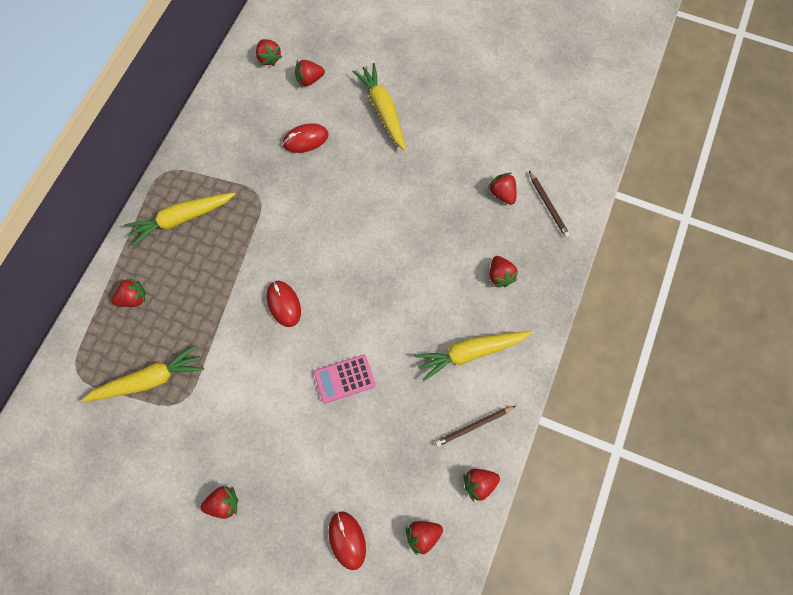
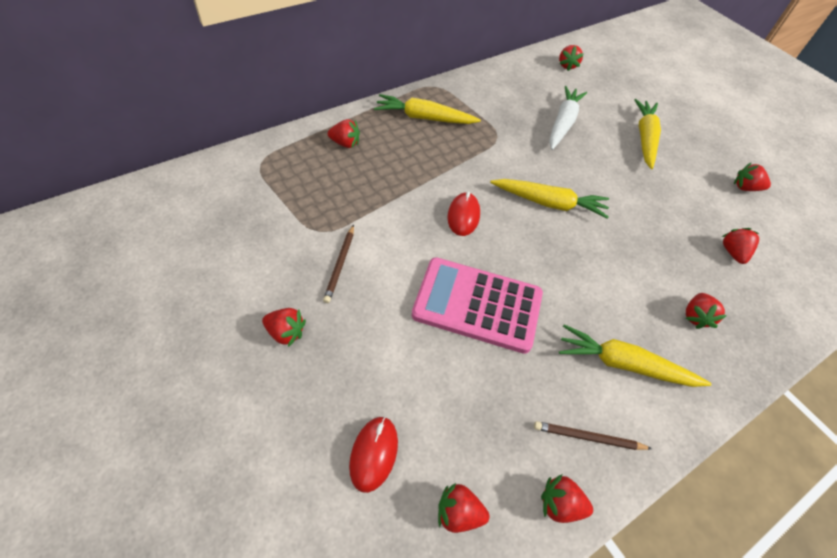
camera: 30 degrees right, 15 degrees down
yellow carrot [81,344,204,402] -> yellow carrot moved to [490,179,609,219]
red mouse [283,123,328,153] -> white carrot [549,86,587,150]
red strawberry [295,60,325,87] -> red strawberry moved to [734,163,771,191]
pink calculator [314,355,375,403] -> pink calculator [412,257,543,354], size x1.88
brown pencil [529,171,570,238] -> brown pencil moved to [323,225,354,303]

